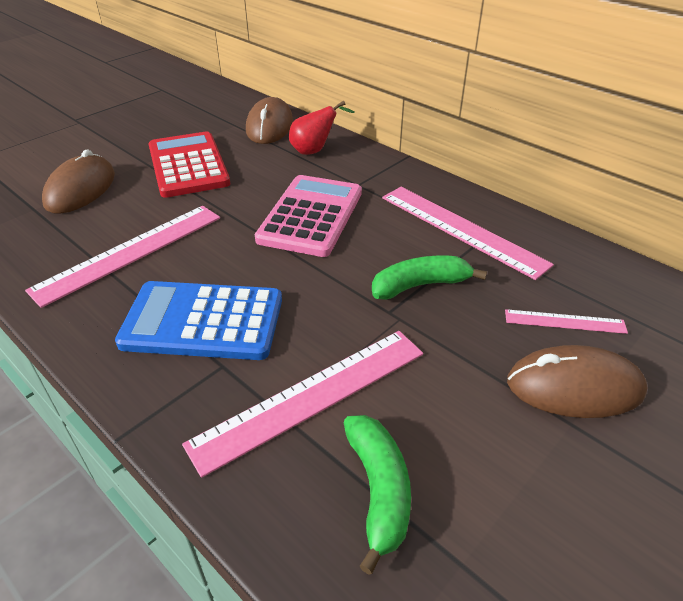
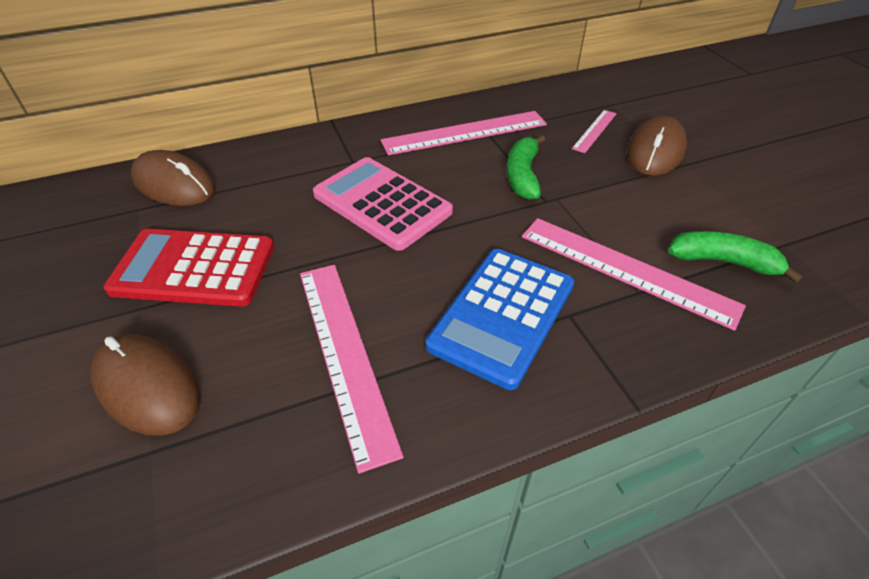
camera: 65 degrees left, 5 degrees up
pink ruler [182,331,423,478] -> pink ruler turned 45 degrees counterclockwise [522,218,746,331]
red pear [289,101,354,155] -> none

